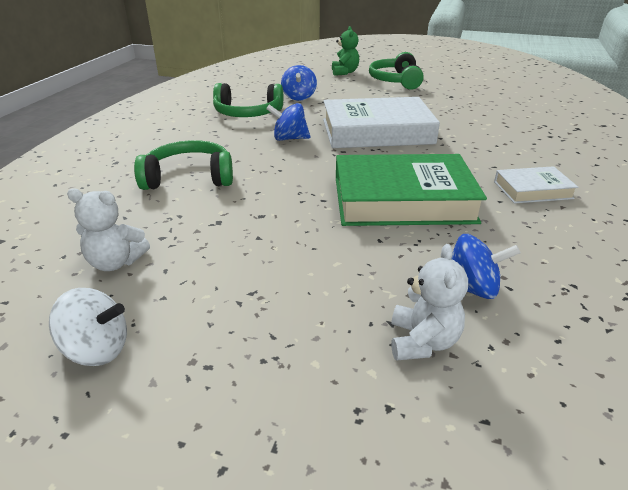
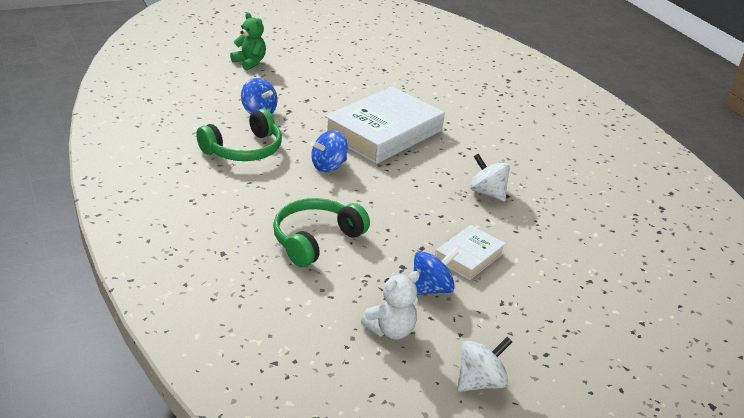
camera: 45 degrees left, 0 degrees up
green book [336,154,487,226] -> white spinning top [470,154,510,201]
green headphones [369,52,424,90] -> none
white teddy bear [391,244,468,361] -> none
blue spinning top [452,234,521,299] -> blue spinning top moved to [414,248,459,295]
white book [494,166,578,203] -> white book moved to [435,225,506,280]

